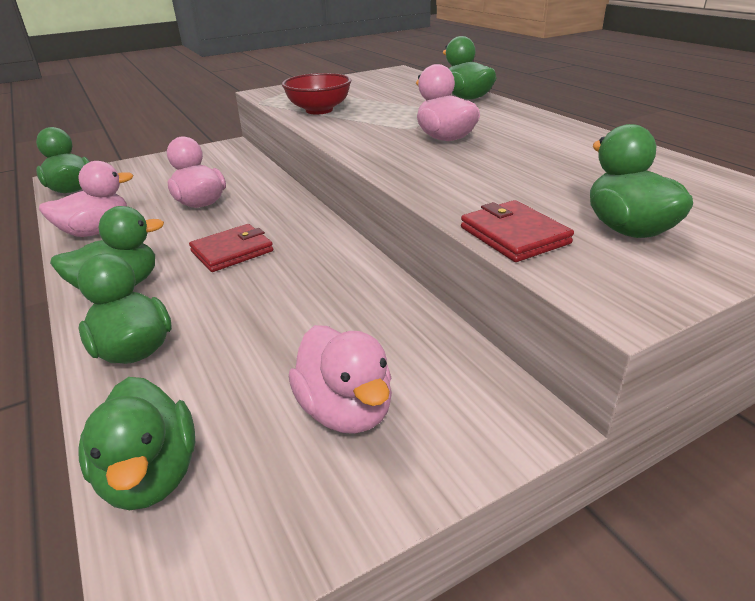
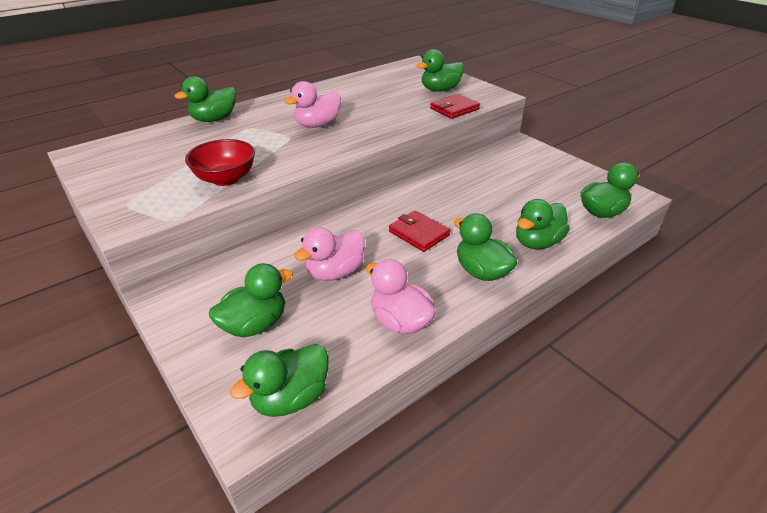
camera: 100 degrees left, 5 degrees up
pink duck [289,325,392,434] -> none
none -> green duck [209,263,293,337]

